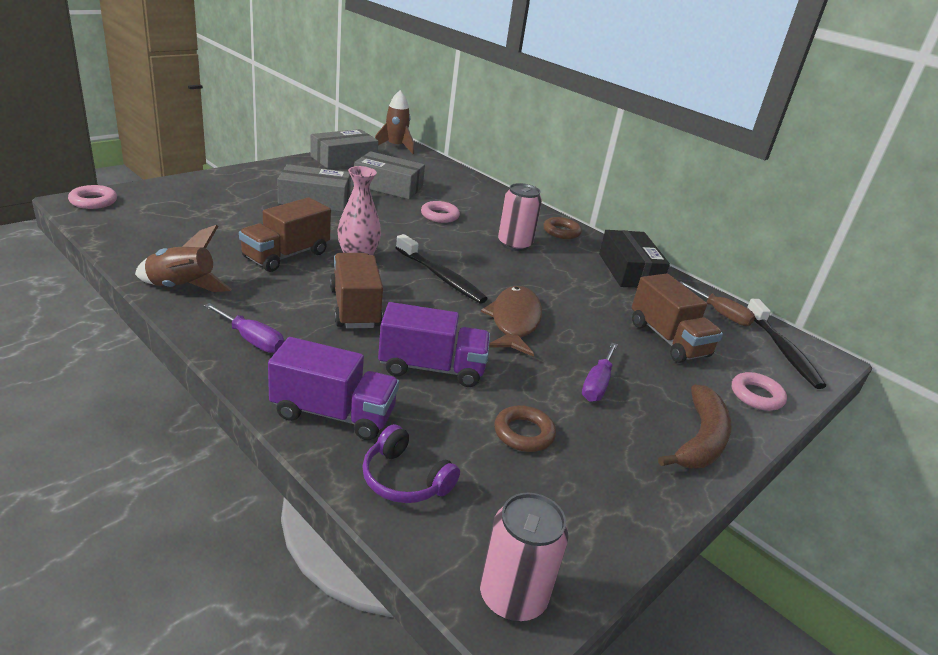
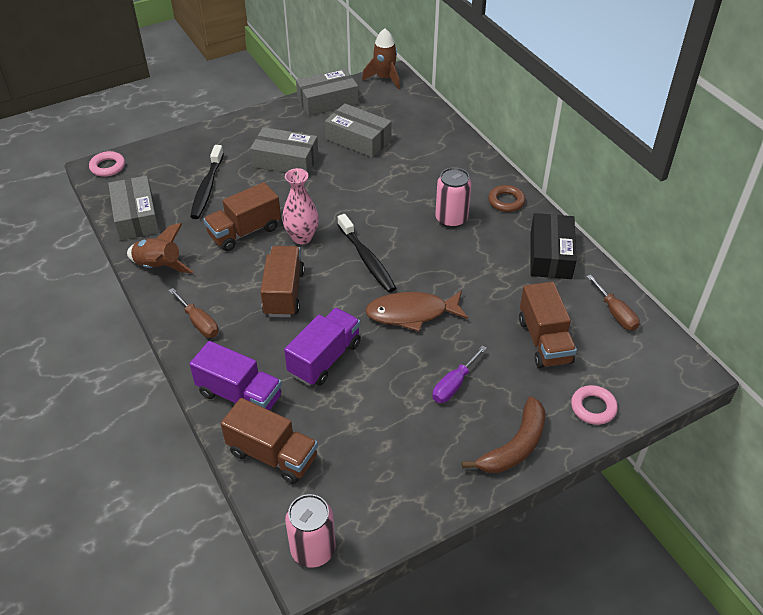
camera: 20 degrees right, 15 degrees up
purple screwdriver [204,303,284,353] -> brown screwdriver [169,288,218,338]
purple headphones [362,424,460,503] -> brown truck [221,398,318,484]
purple truck [378,302,490,387] -> purple truck turned 75 degrees counterclockwise [284,308,361,386]
pink ring [421,201,460,223] -> none
brown fish [481,286,542,357] -> brown fish turned 120 degrees counterclockwise [365,291,468,332]
brown ring [494,405,556,452] -> none
black toothbrush [747,299,826,389] -> black toothbrush moved to [190,145,224,219]
none -> grey box [108,176,160,241]

